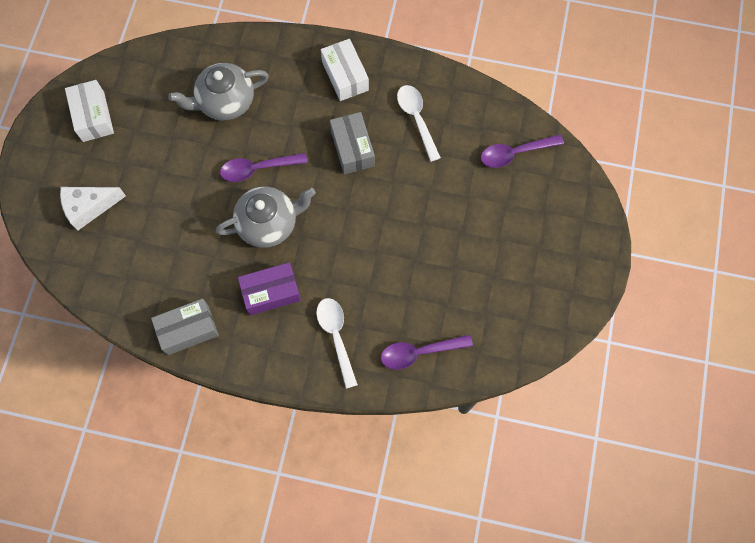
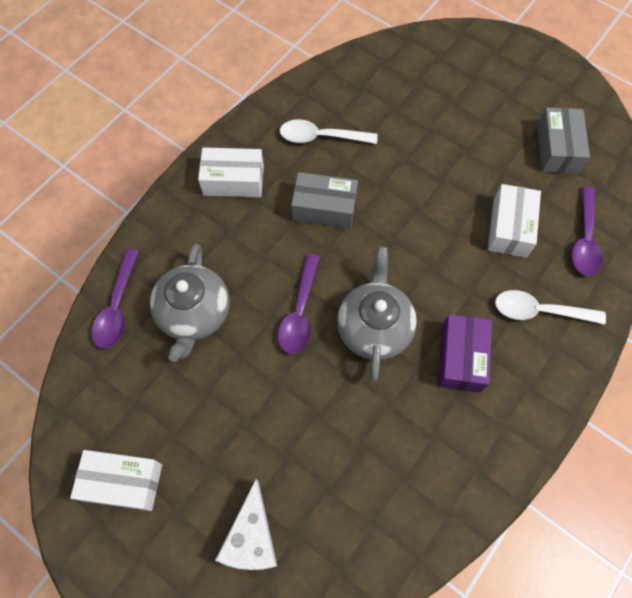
camera: 65 degrees left, 5 degrees down
grey box [151,299,219,355] -> grey box moved to [537,107,590,174]
purple spoon [481,135,564,168] -> purple spoon moved to [91,249,139,349]
none -> white box [488,184,541,258]

